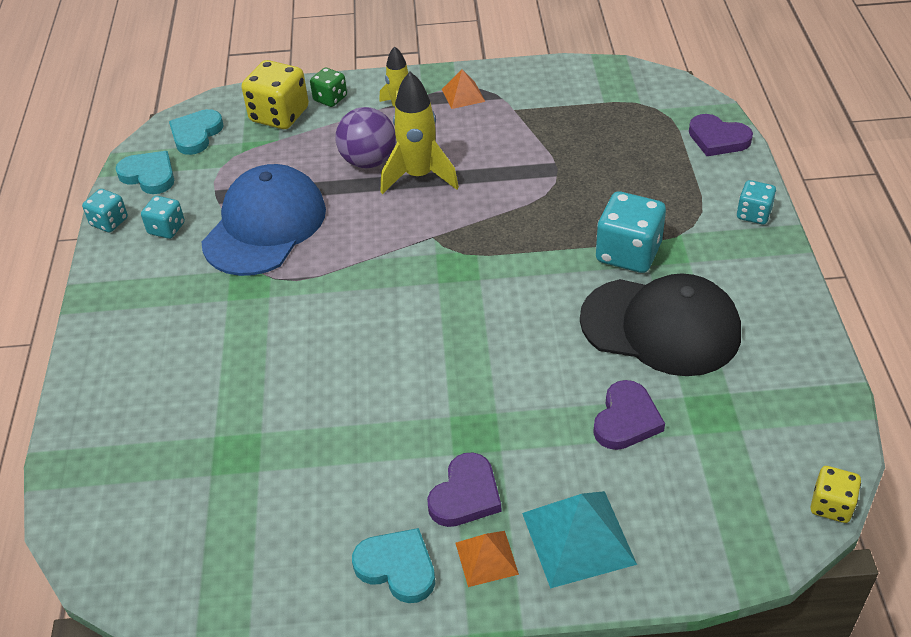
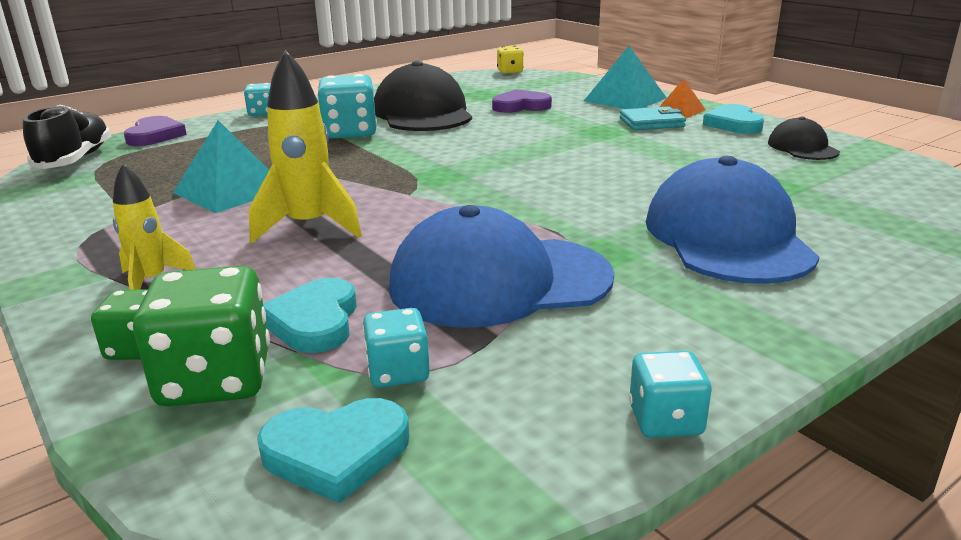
camera: 125 degrees left, 20 degrees down
turquoise heart [115,151,174,194] -> turquoise heart moved to [263,278,357,353]
turquoise dice [141,196,185,239] -> turquoise dice moved to [363,308,430,388]
yellow dice [241,60,309,129] -> green dice [133,266,270,407]
purple ball [336,107,396,168] -> none
purple heart [427,452,501,527] -> turquoise wallet [620,106,686,130]
orange pyramid [442,69,486,109] -> none
none -> black shoe [23,105,111,169]
none -> turquoise pyramid [173,120,269,213]
none -> blue cap [646,156,819,284]
none -> black cap [768,117,840,160]

